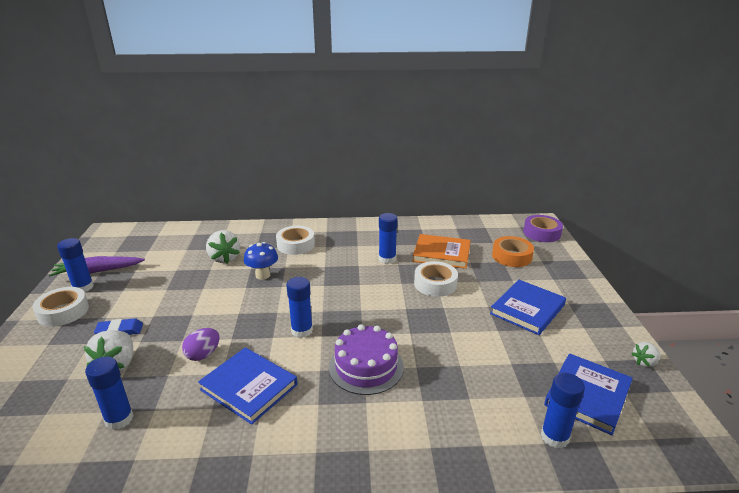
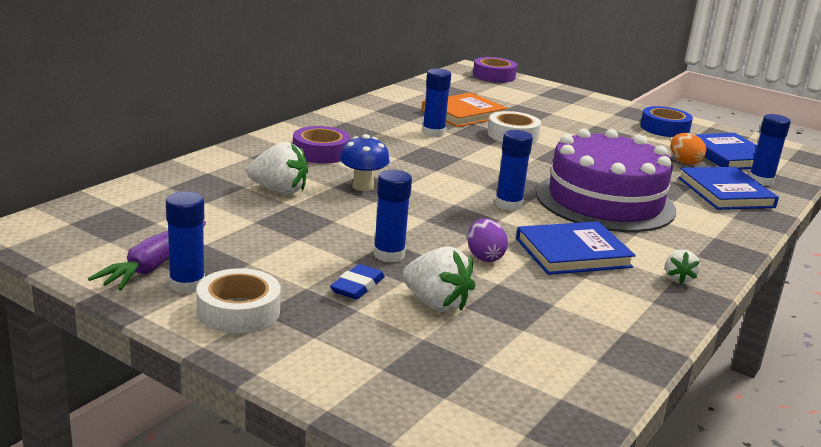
camera: 55 degrees left, 5 degrees down
blue glue stick [85,356,134,430] -> blue glue stick moved to [373,170,412,263]
white tape [276,226,315,255] -> purple tape [293,126,350,164]
purple cake [329,324,404,395] -> purple cake [536,129,676,232], size x1.62
blue book [490,280,566,335] -> blue book moved to [678,167,779,210]
orange tape [492,236,534,267] -> none
white strawberry [631,342,660,367] -> white strawberry moved to [665,250,700,284]
none -> blue tape [640,106,693,137]
none -> orange egg [671,133,706,165]

